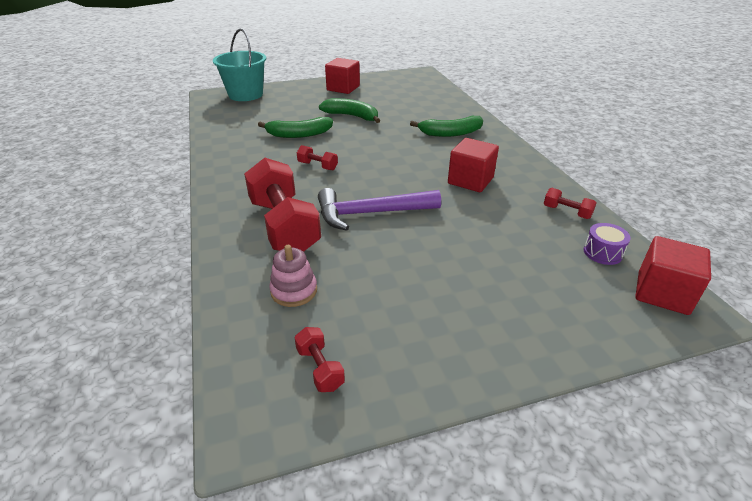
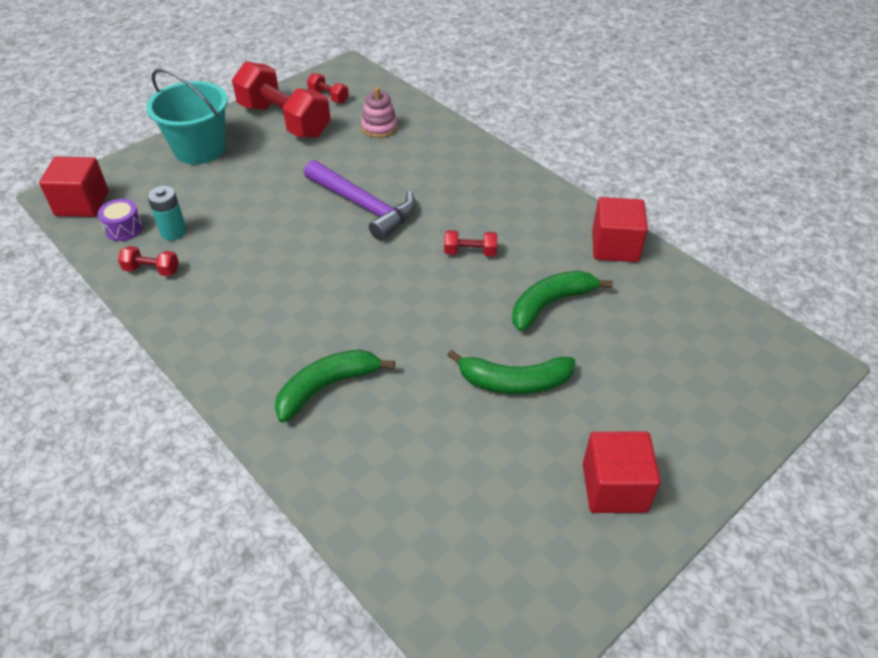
camera: 155 degrees right, 10 degrees up
turquoise bucket [213,29,267,101] -> turquoise bucket moved to [146,69,228,165]
red dumbbell [244,158,321,252] -> red dumbbell moved to [232,61,331,138]
purple hammer [318,188,441,231] -> purple hammer turned 75 degrees clockwise [304,160,416,241]
red cube [448,138,499,192] -> red cube moved to [592,197,648,262]
none -> turquoise battery [147,186,187,240]

